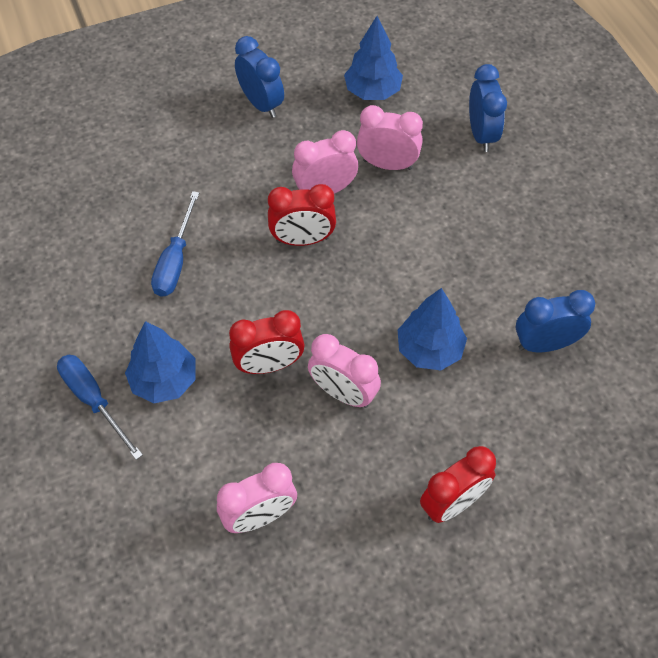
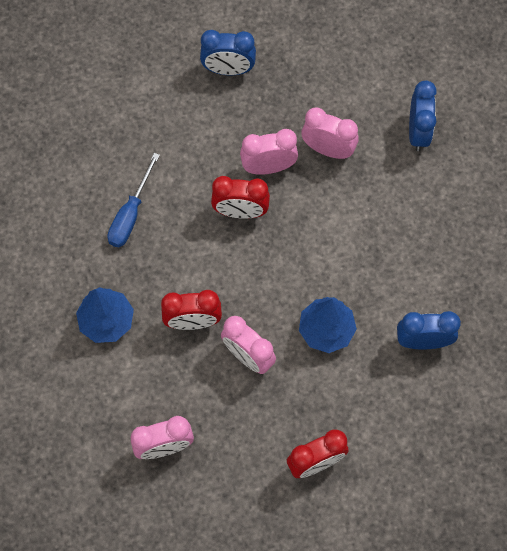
camera: 10 degrees right, 10 degrees up
blue screwdriver [57,355,143,460] -> none
blue clock [235,36,284,118] -> blue clock turned 120 degrees clockwise [200,30,256,75]
blue tree [344,16,403,100] -> none

